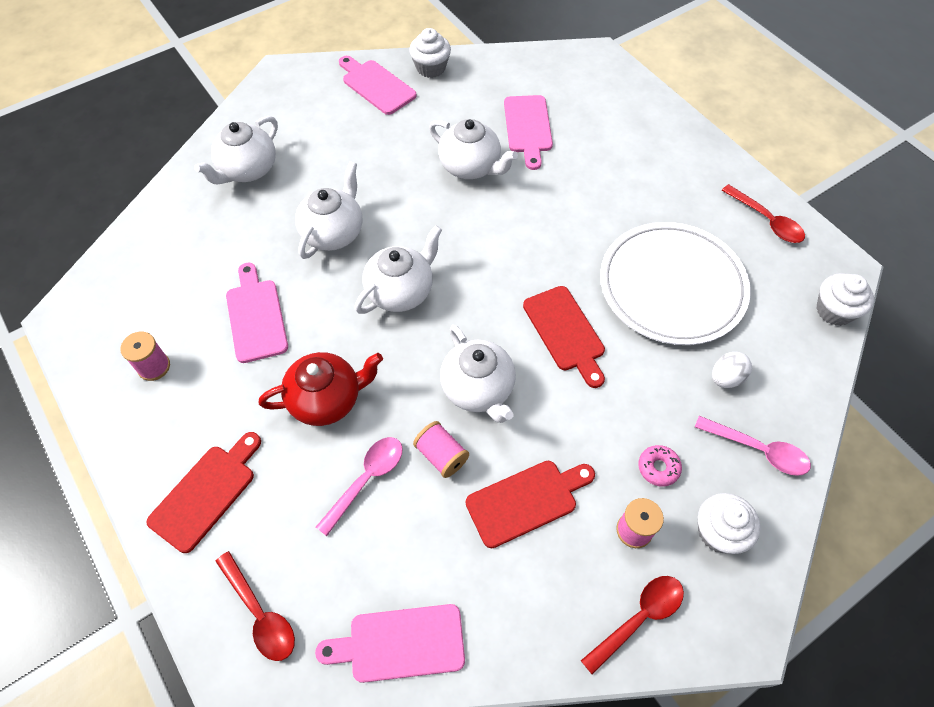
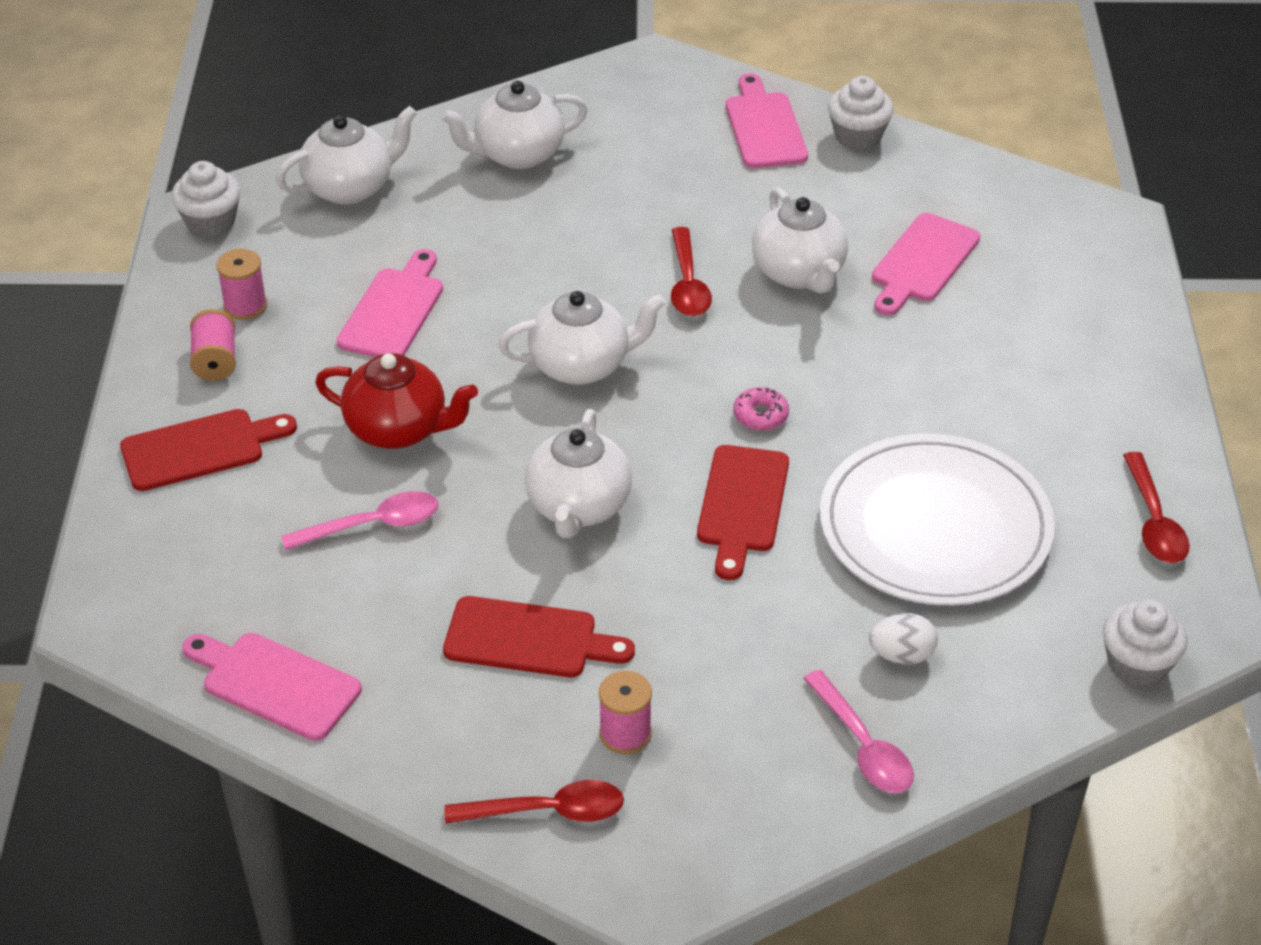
camera: 35 degrees right, 15 degrees down
red spoon [215,551,295,661] -> red spoon moved to [671,227,712,316]
white teapot [295,161,363,259] -> white teapot moved to [276,106,417,205]
pink spool [413,421,469,478] -> pink spool moved to [190,309,236,381]
pink donut [638,445,682,487] -> pink donut moved to [733,387,789,431]
white cupcake [698,493,761,554] -> white cupcake moved to [172,161,241,237]

